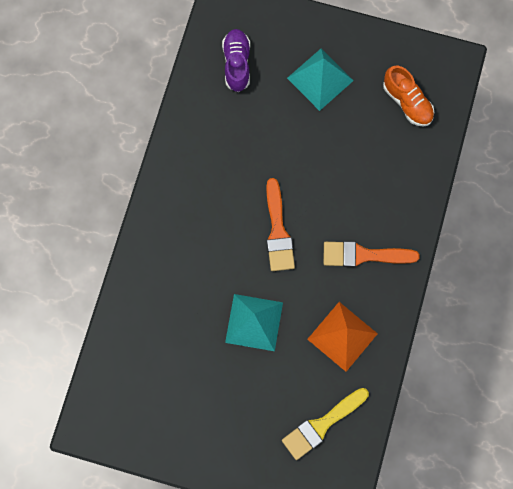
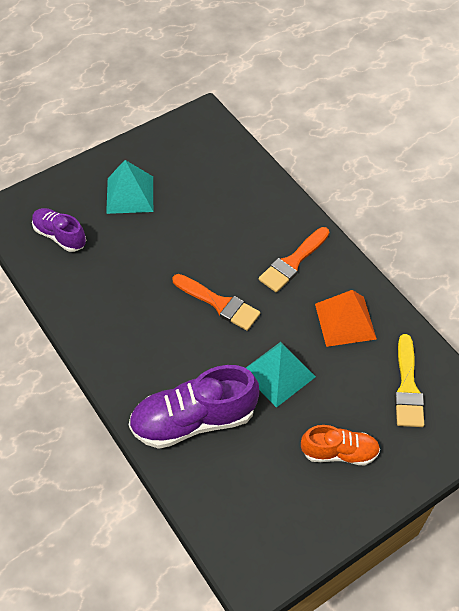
camera: 50 degrees left, 20 degrees down
orange shoe [383,66,434,127] -> orange shoe moved to [301,425,380,465]
none -> purple shoe [129,365,259,449]

